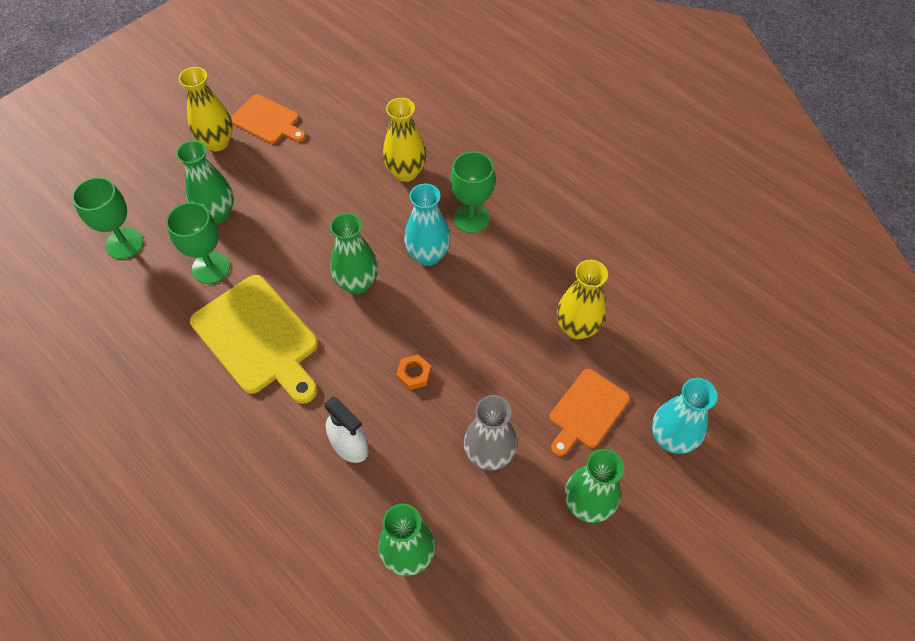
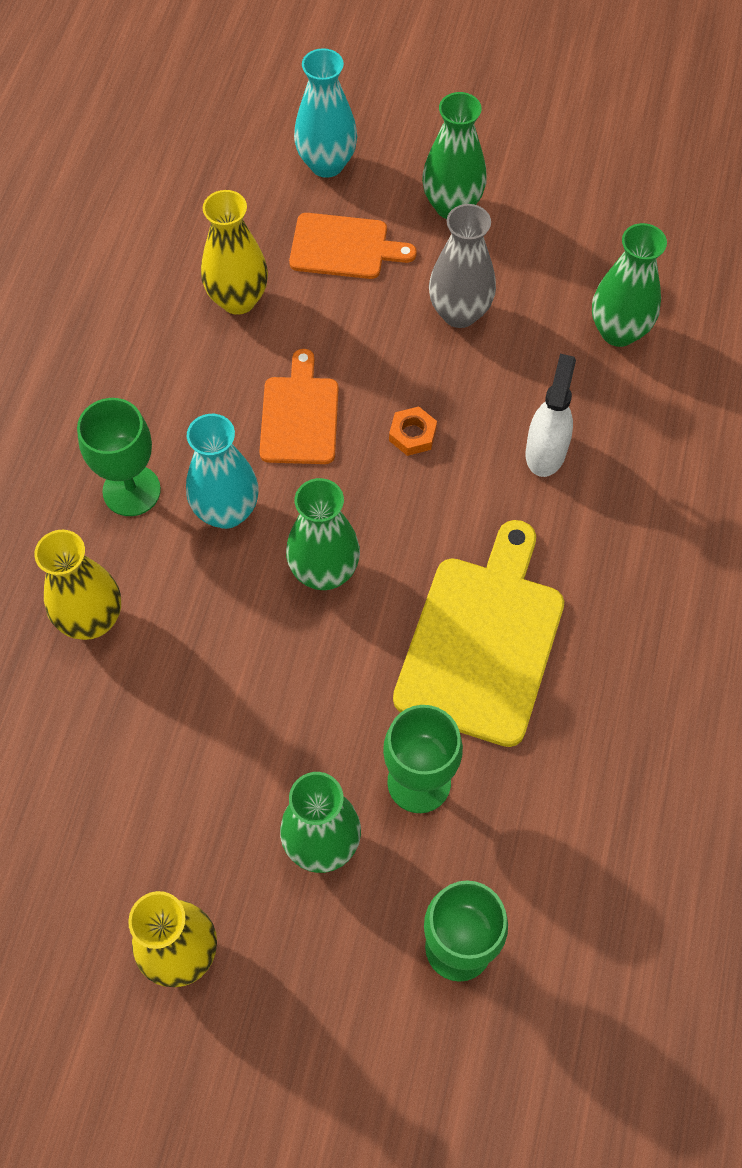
camera: 120 degrees left, 5 degrees up
orange cutting board [231,94,306,144] -> orange cutting board moved to [259,349,338,464]

